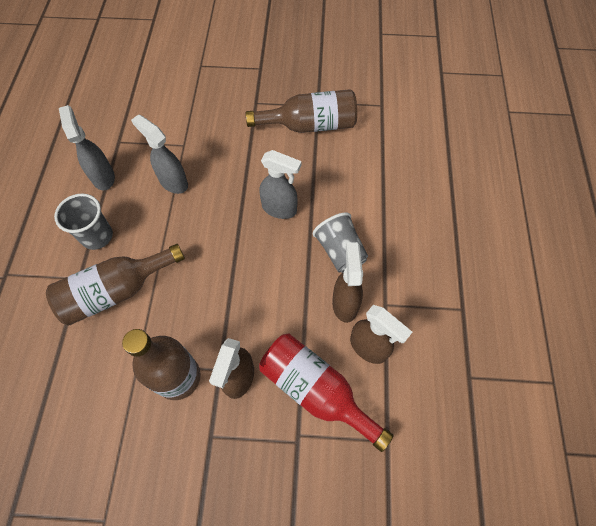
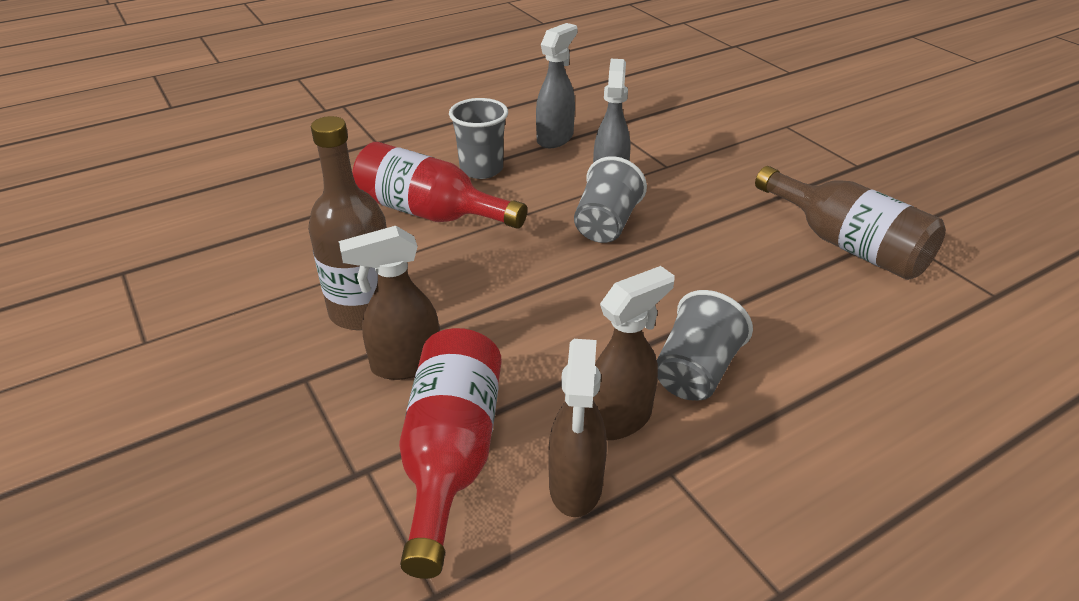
camera: 55 degrees right, 25 degrees down
brown bottle [46,244,185,325] -> red bottle [352,142,527,229]
grey spray bottle [259,150,302,219] -> none
none -> grey cup [574,156,647,243]

